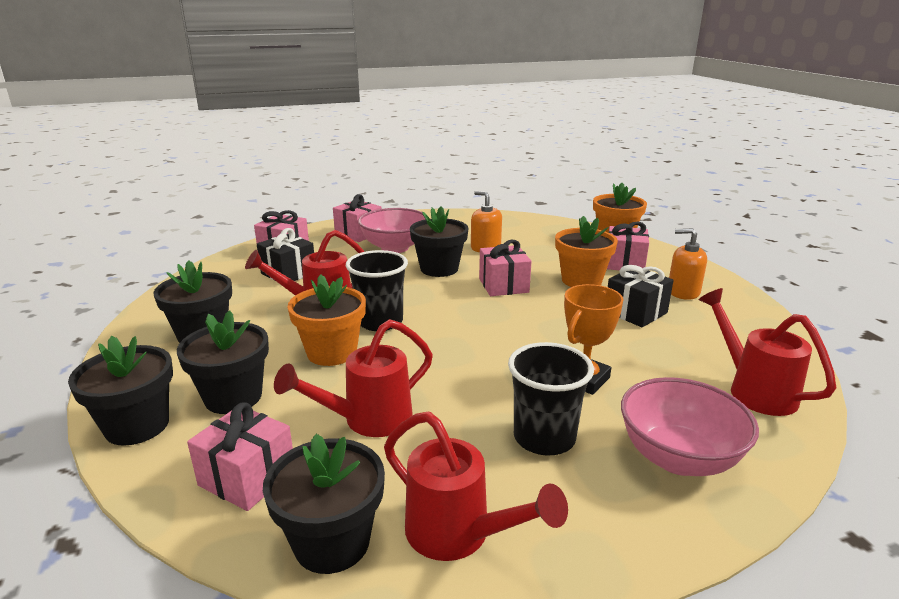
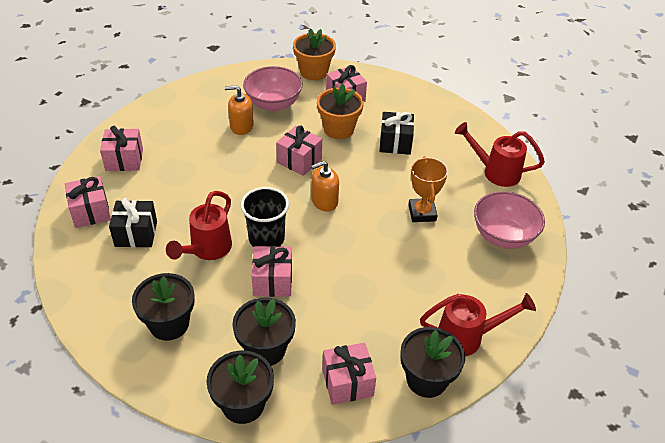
camera: 45 degrees left, 20 degrees up
red watering can [274,319,433,437] -> none
orange flower pot [288,274,366,366] -> pink gift [252,246,292,297]
pink bowl [358,208,425,253] -> pink bowl moved to [243,66,303,112]
black flower pot [410,206,468,277] -> none
black cup [508,342,594,456] -> none
orange soap dispenser [669,228,707,300] -> orange soap dispenser moved to [311,161,339,212]

